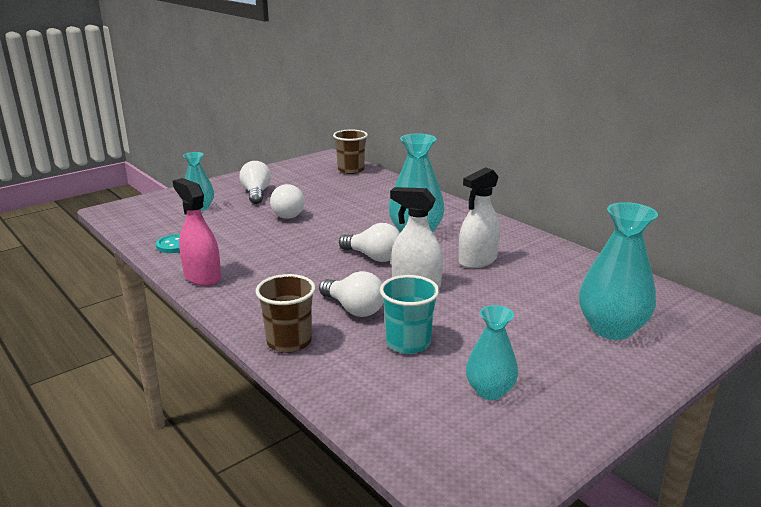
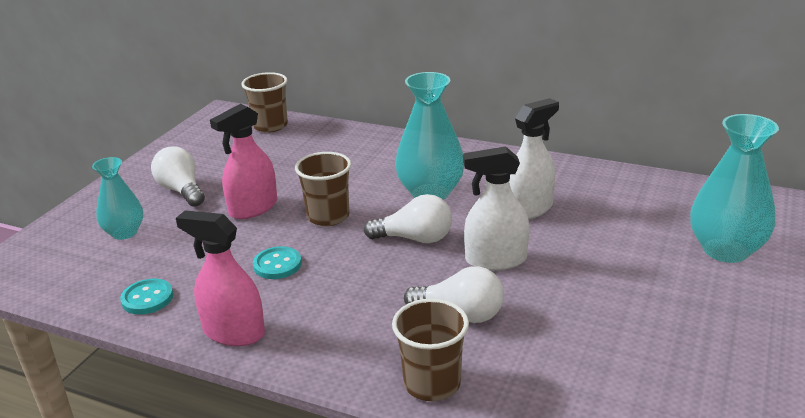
camera: 25 degrees left, 5 degrees up
white light bulb [270,184,305,219] -> pink spray bottle [210,104,277,219]
turquoise cup [380,275,439,354] -> none
white spray bottle [459,167,500,269] -> white spray bottle turned 150 degrees counterclockwise [509,98,559,219]
turquoise vase [466,305,518,400] -> none
none -> turquoise button [253,246,302,279]
none -> brown cup [295,152,351,226]

